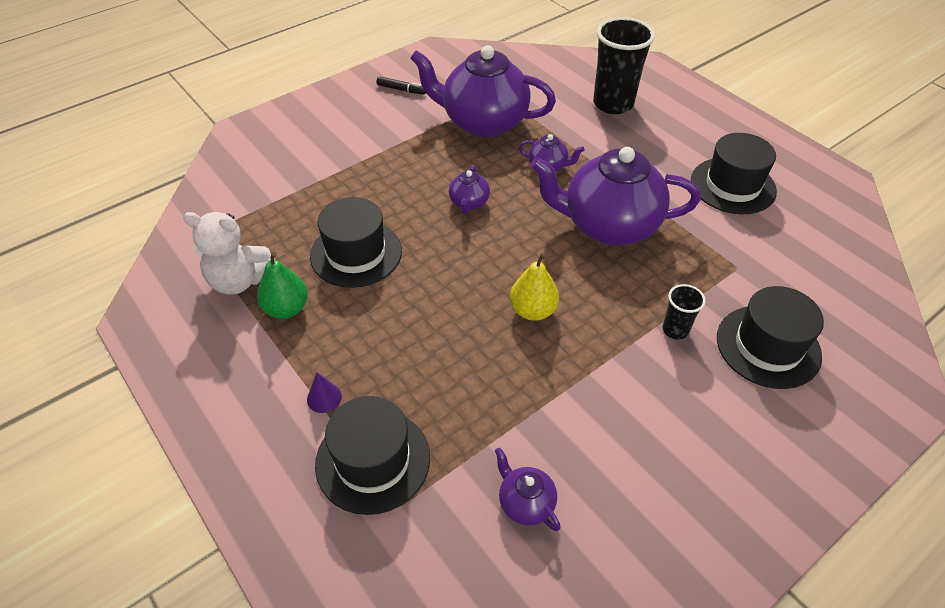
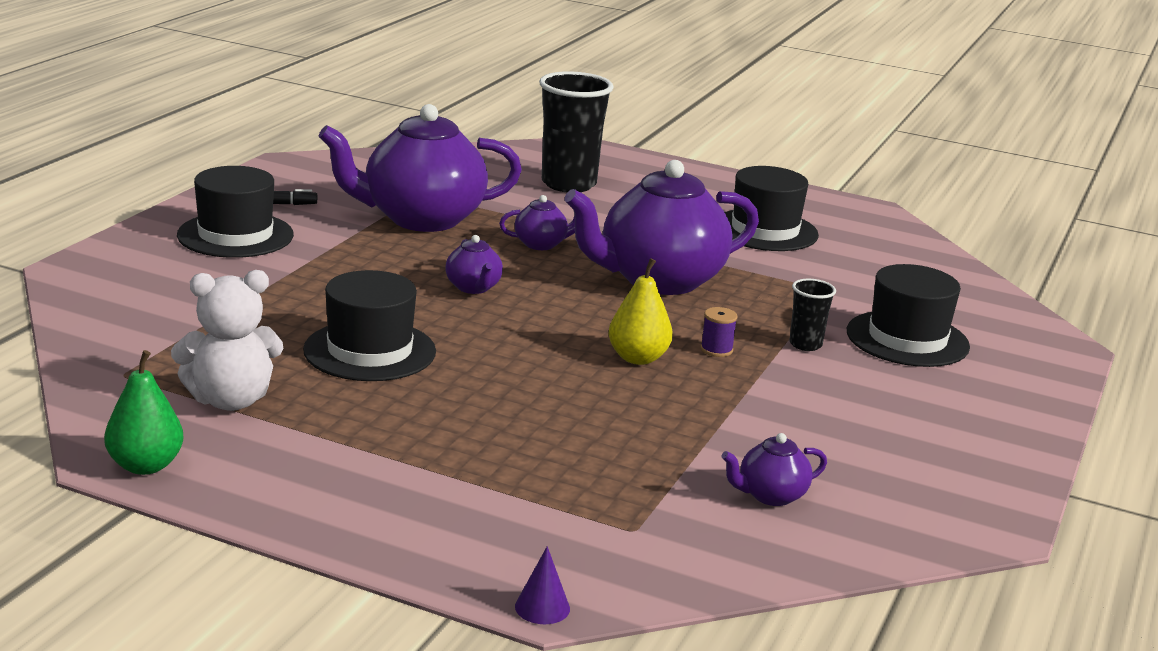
camera: 30 degrees left, 25 degrees down
green pear [257,252,308,319] -> green pear moved to [104,350,184,475]
purple cone [307,372,342,413] -> purple cone moved to [515,546,570,624]
black hat [315,396,430,515] -> black hat moved to [177,166,294,258]
purple teapot [495,448,561,531] -> purple teapot turned 45 degrees counterclockwise [721,433,827,506]
none -> purple spool [700,307,738,357]

